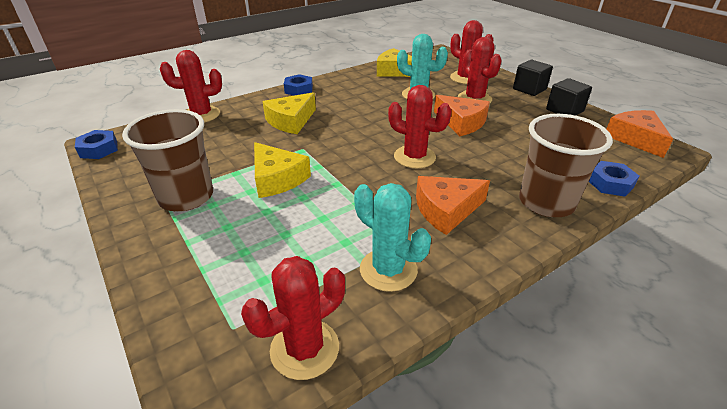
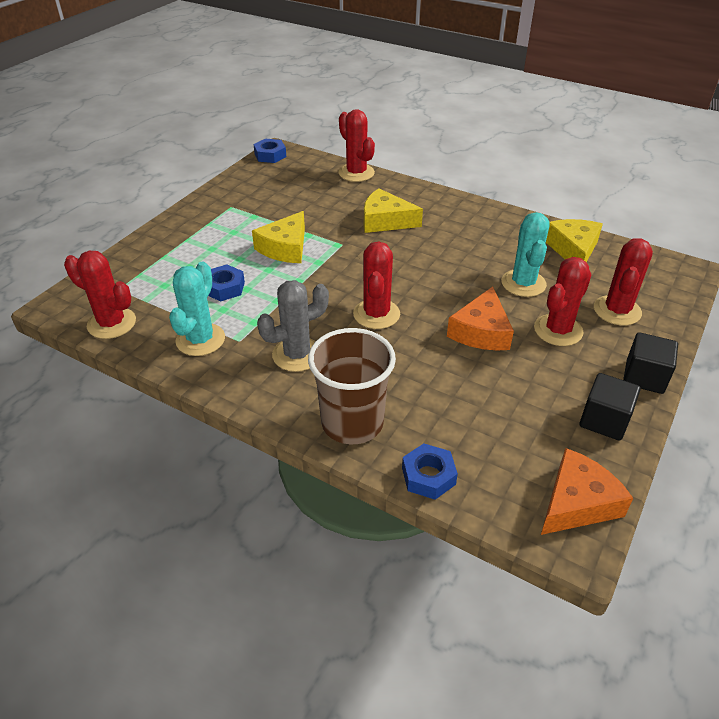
camera: 65 degrees right, 5 degrees up
brown cup [122,109,213,211] -> none
blue nut [284,74,313,96] -> blue nut moved to [209,265,245,301]
orange cheese [416,176,490,235] -> grey cactus [257,280,329,372]

